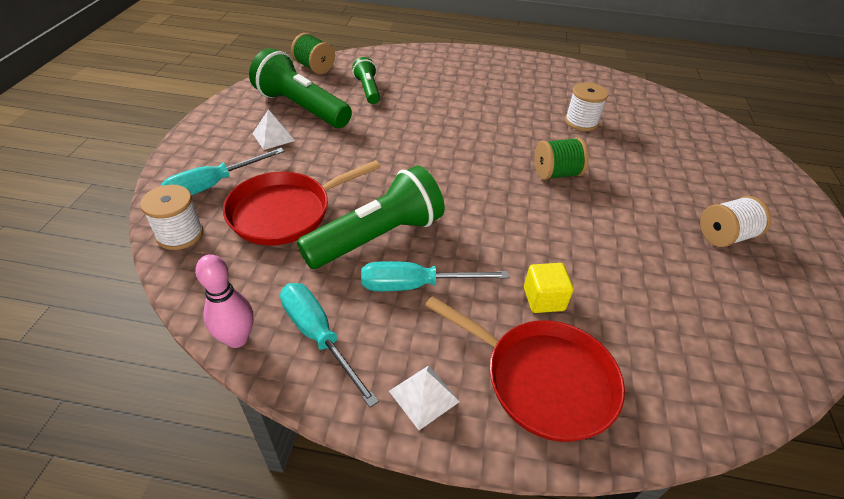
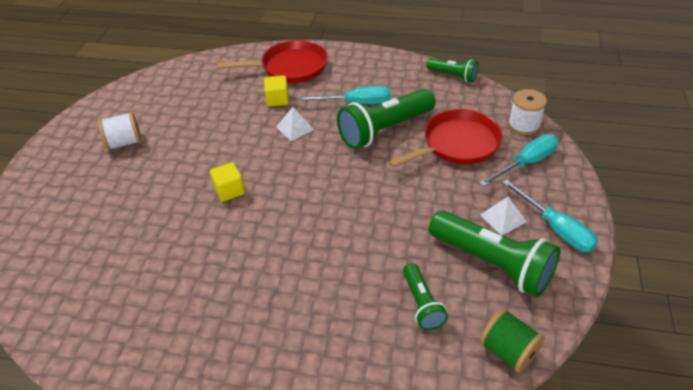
camera: 175 degrees left, 0 degrees up
pink bowling pin [195,254,253,348] -> green flashlight [426,58,479,82]
turquoise screwdriver [280,283,379,408] -> turquoise screwdriver moved to [502,179,598,252]
white pyramid [389,365,460,430] -> white pyramid moved to [276,107,314,141]
red pan [425,296,625,442] -> red pan turned 135 degrees clockwise [218,40,328,83]
green spool [535,137,589,180] -> yellow cube [210,162,245,202]
white spool [565,82,608,131] -> none

